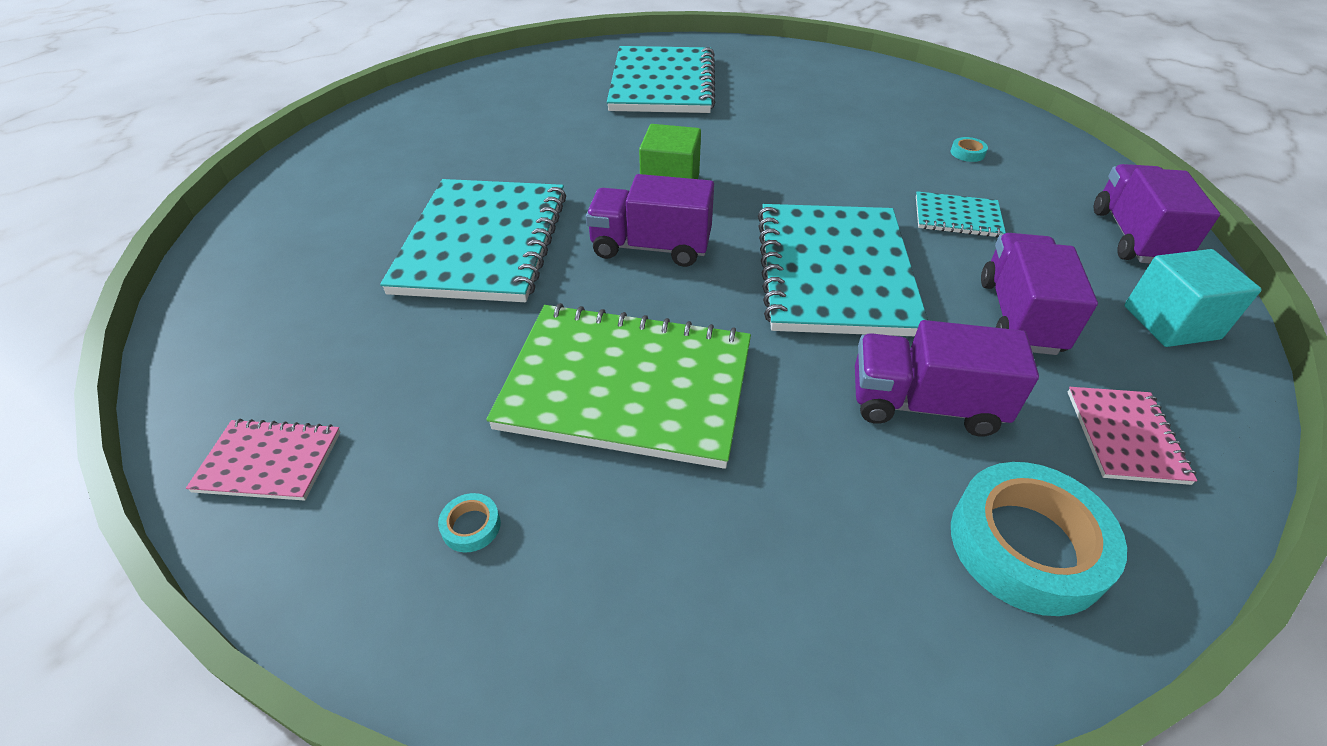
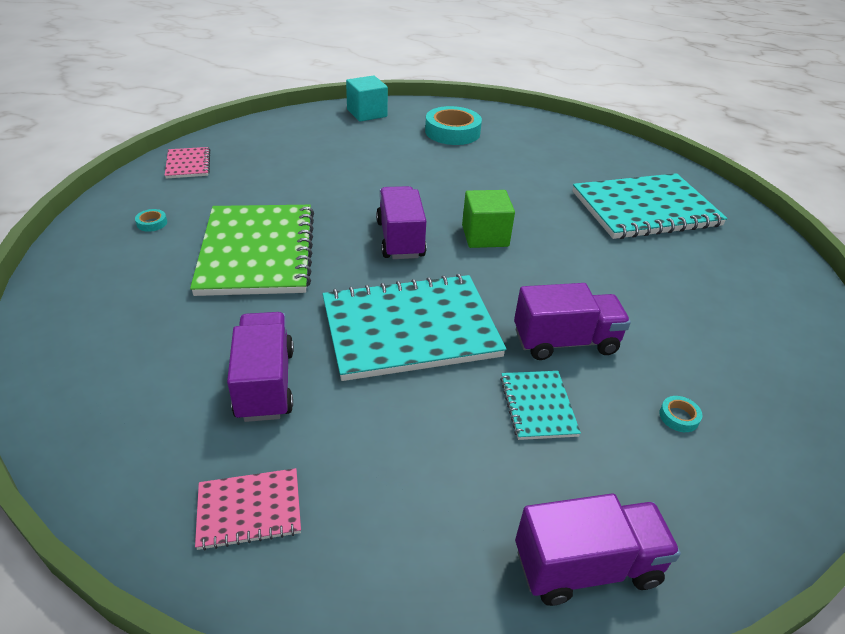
camera: 70 degrees right, 5 degrees down
turquoise notebook [380,179,566,302] -> none
turquoise tape [951,462,1127,616] -> turquoise tape moved to [425,106,482,145]
purple truck [981,233,1098,355] -> purple truck moved to [514,283,631,360]
turquoise cube [1124,249,1262,347] -> turquoise cube moved to [346,75,388,122]

